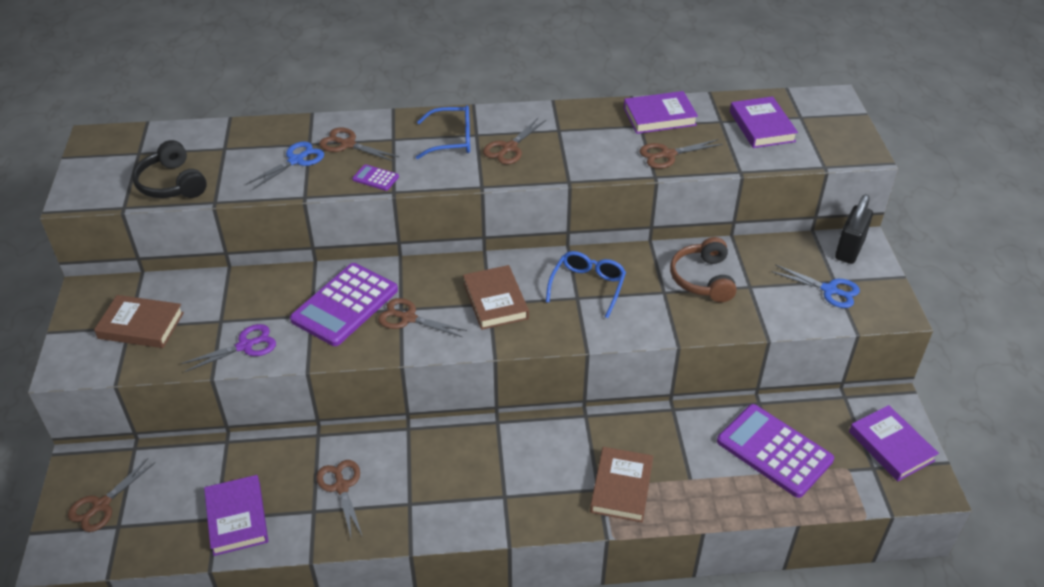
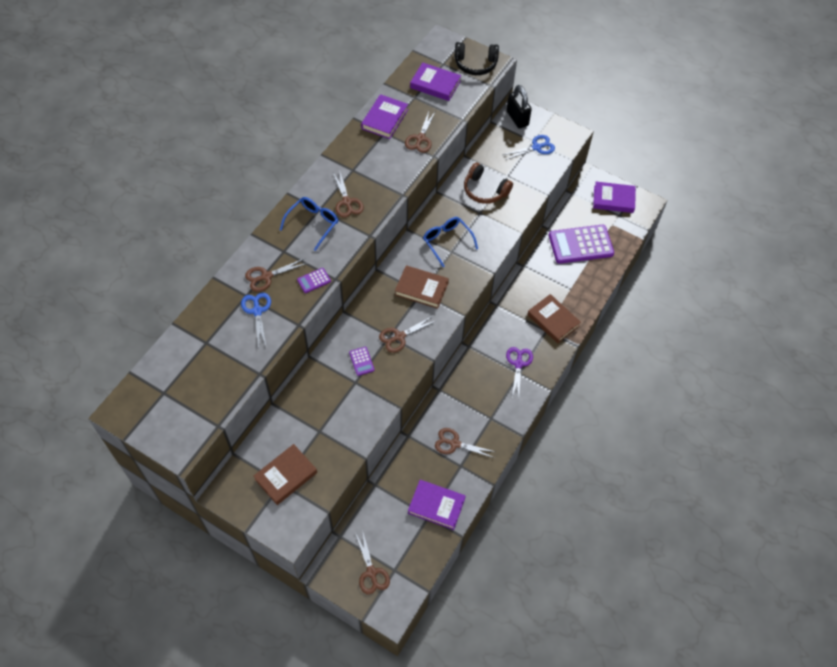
camera: 55 degrees left, 15 degrees up
black headphones [132,140,207,198] -> black headphones moved to [454,42,499,75]
purple scissors [181,324,276,372] -> purple scissors moved to [506,347,533,397]
purple calculator [290,263,398,346] -> purple calculator [349,347,374,376], size x0.42

